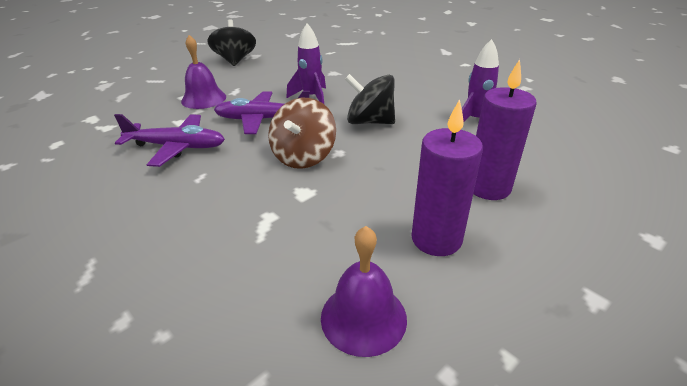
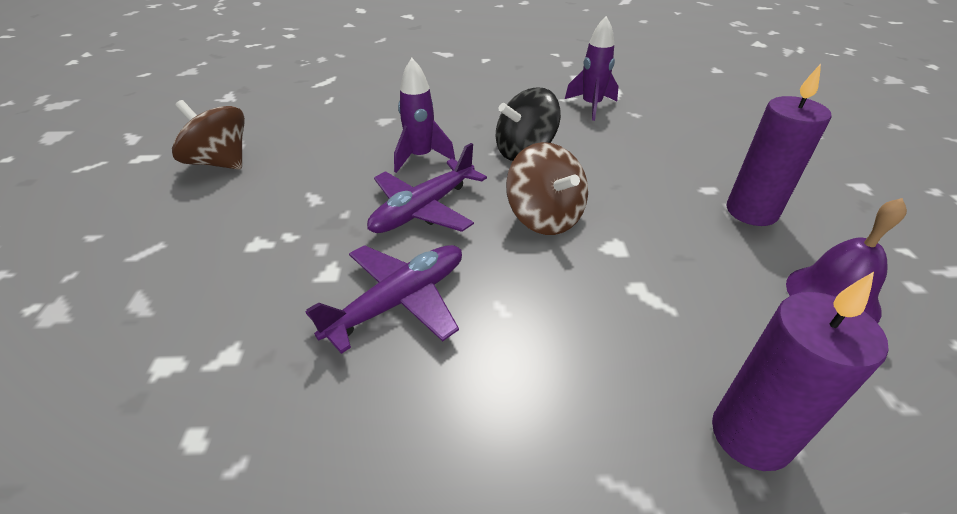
camera: 50 degrees left, 5 degrees up
purple bell [181,35,226,109] -> none
black spinning top [207,19,256,66] -> brown spinning top [172,100,245,170]
purple candle [473,59,537,200] -> purple candle moved to [712,272,888,471]

